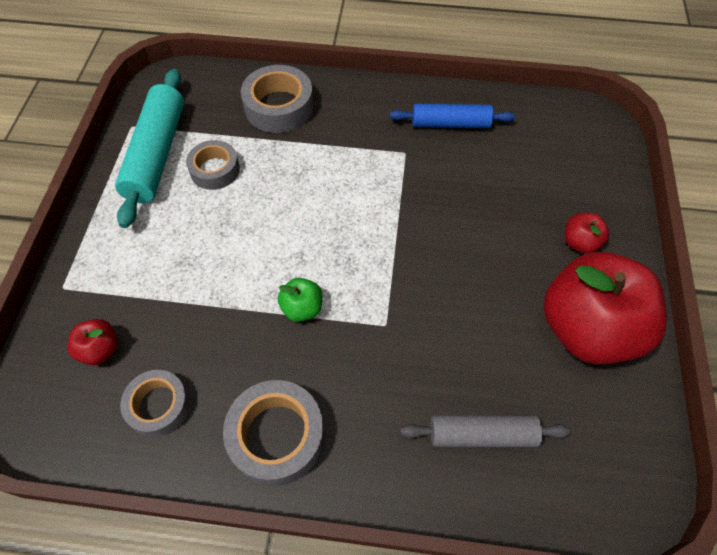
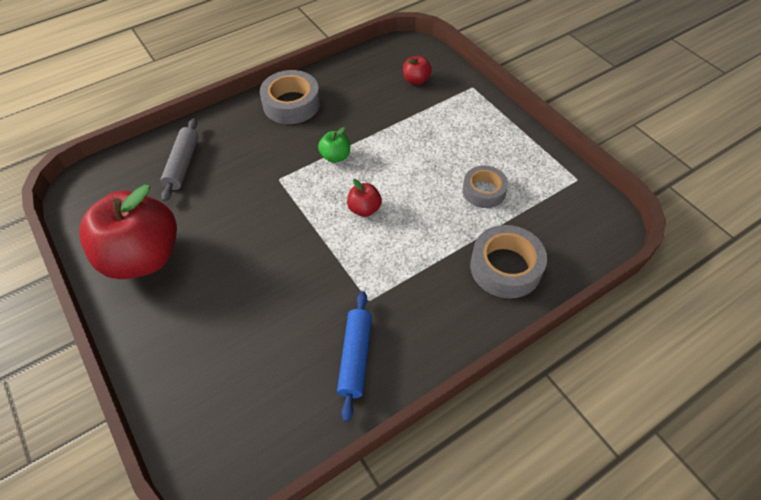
camera: 140 degrees right, 5 degrees down
turquoise rolling pin [115,69,184,228] -> none
grey tape [120,370,190,437] -> none
blue rolling pin [390,104,515,128] -> blue rolling pin turned 45 degrees counterclockwise [337,291,372,422]
grey rolling pin [400,415,571,447] -> grey rolling pin turned 45 degrees counterclockwise [160,118,199,202]
red apple [565,213,609,254] -> red apple moved to [347,179,382,217]

